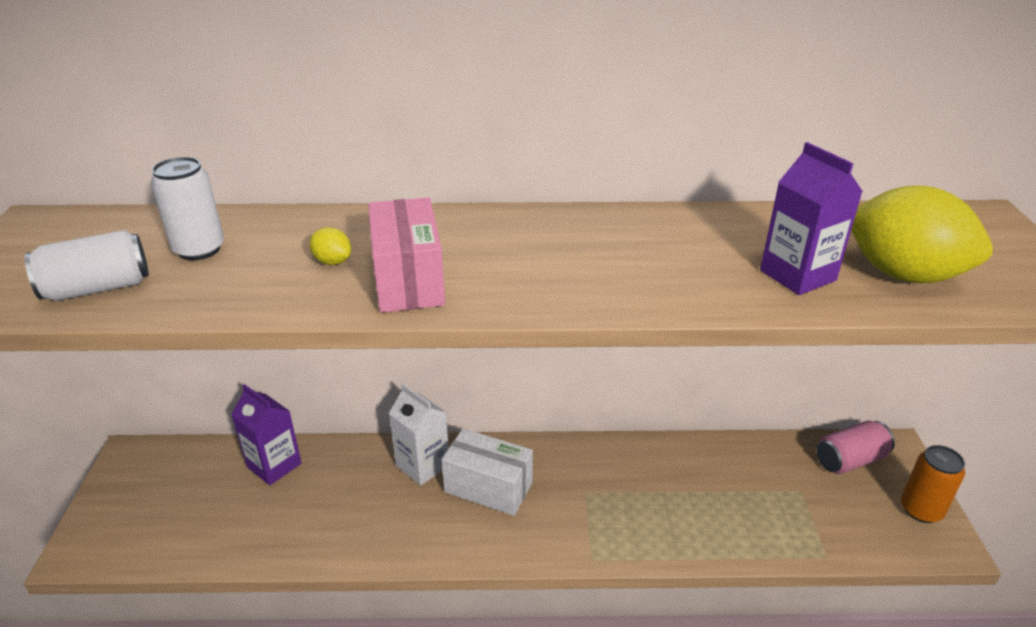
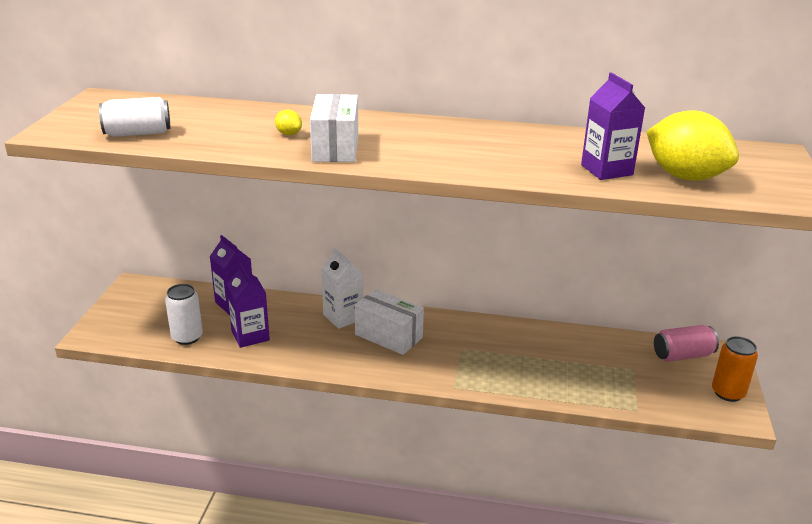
camera: 10 degrees right, 5 degrees down
white can [151,157,224,260] -> white can moved to [165,284,203,345]
pink box [368,197,445,313] -> white box [310,94,358,162]
none -> purple carton [227,263,270,348]

